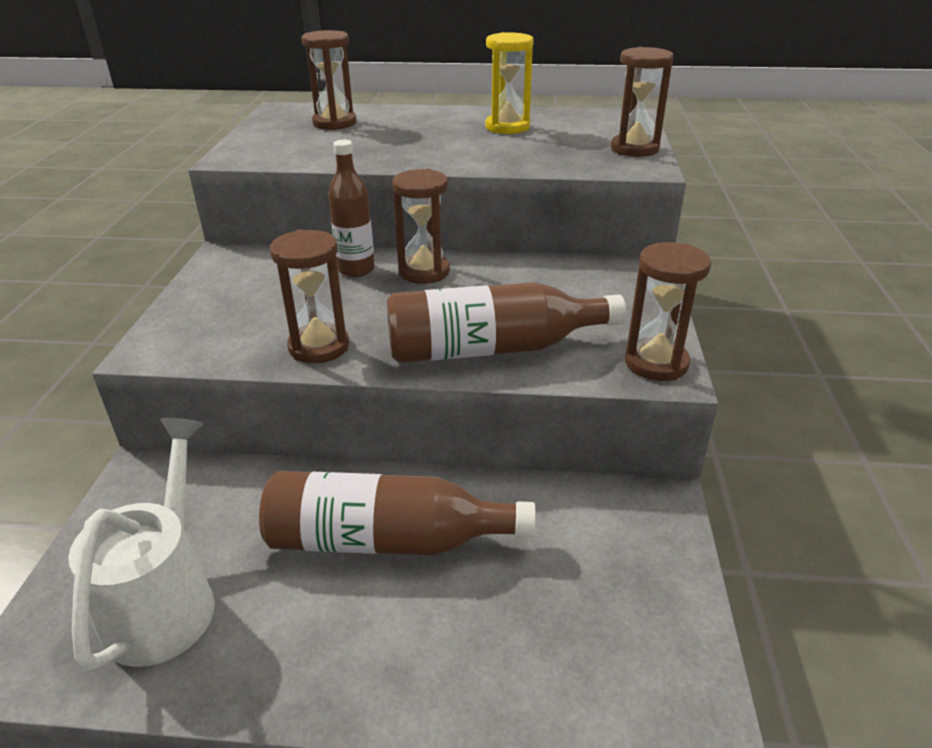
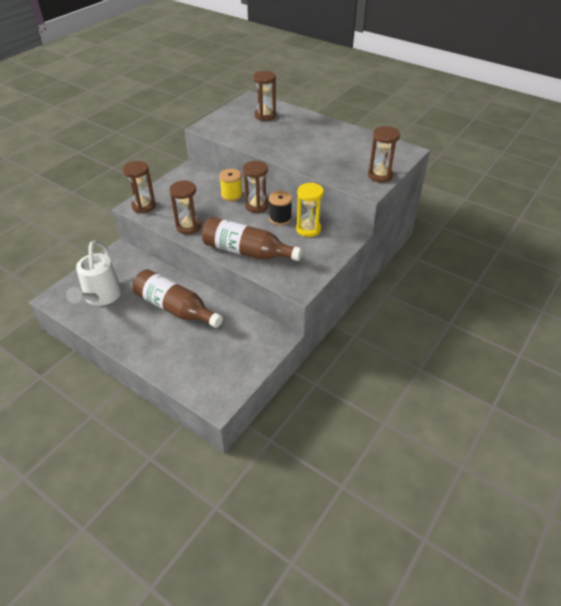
camera: 30 degrees right, 10 degrees up
white watering can [68,418,214,670] -> white watering can turned 150 degrees clockwise [66,241,122,306]
brown bottle [328,140,375,277] -> yellow spool [219,169,243,202]
yellow hourglass [485,32,534,134] -> yellow hourglass moved to [296,183,324,237]
brown hourglass [625,242,711,381] -> brown hourglass moved to [123,161,156,213]
none -> black spool [269,191,292,225]

